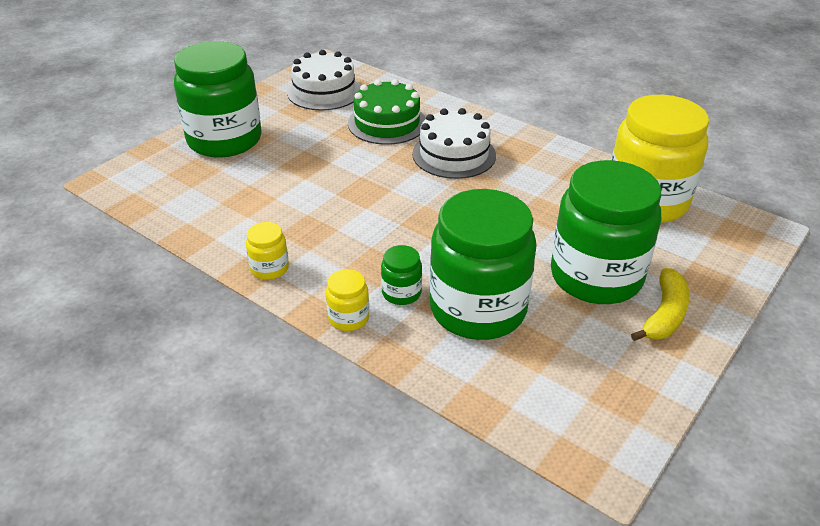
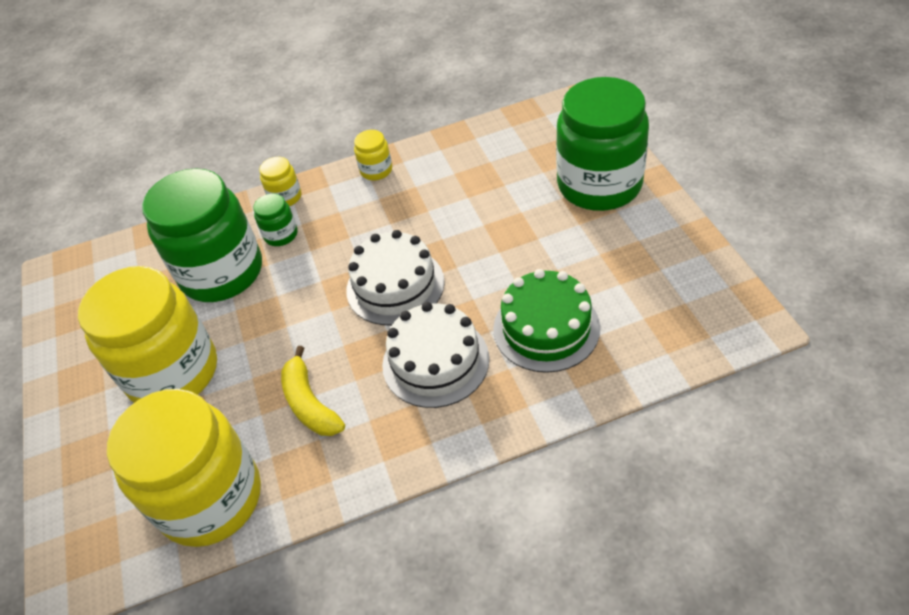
camera: 130 degrees right, 10 degrees up
white cake [287,50,361,110] -> white cake moved to [346,230,445,325]
green jar [551,160,661,304] -> yellow jar [78,266,217,403]
yellow banana [631,268,689,341] -> yellow banana moved to [281,346,345,436]

